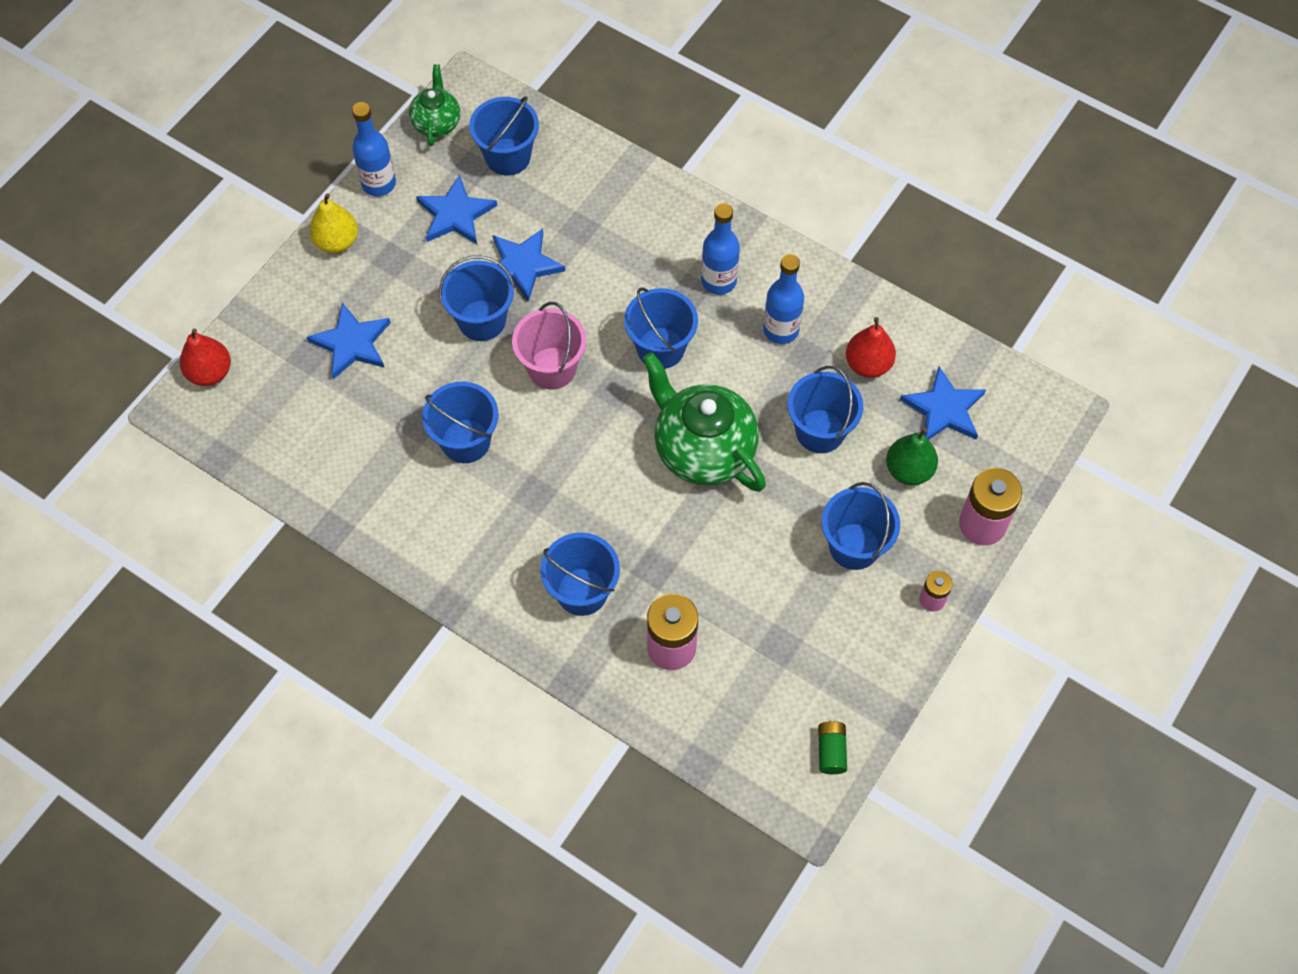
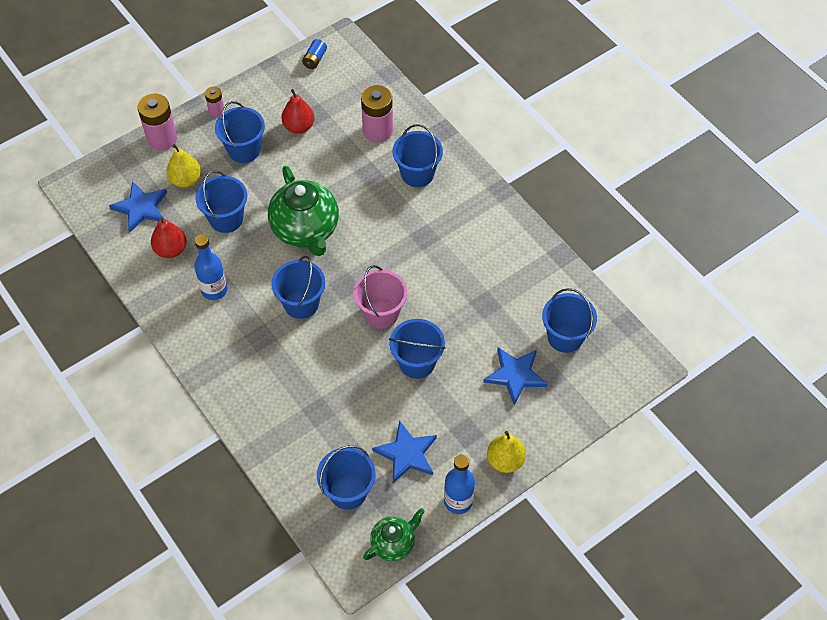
camera: 160 degrees left, 5 degrees down
red pear [180,329,231,386] -> red pear moved to [281,89,315,134]
green teapot [409,64,460,146] -> green teapot turned 150 degrees counterclockwise [363,508,425,561]
blue bucket [422,382,498,463] -> blue bucket moved to [542,288,597,353]
blue star [493,229,565,302] -> none
blue bottle [701,203,740,295] -> none
green battery [818,721,847,774] -> blue battery [302,39,327,69]
green pear [886,428,938,485] -> yellow pear [167,144,201,188]

